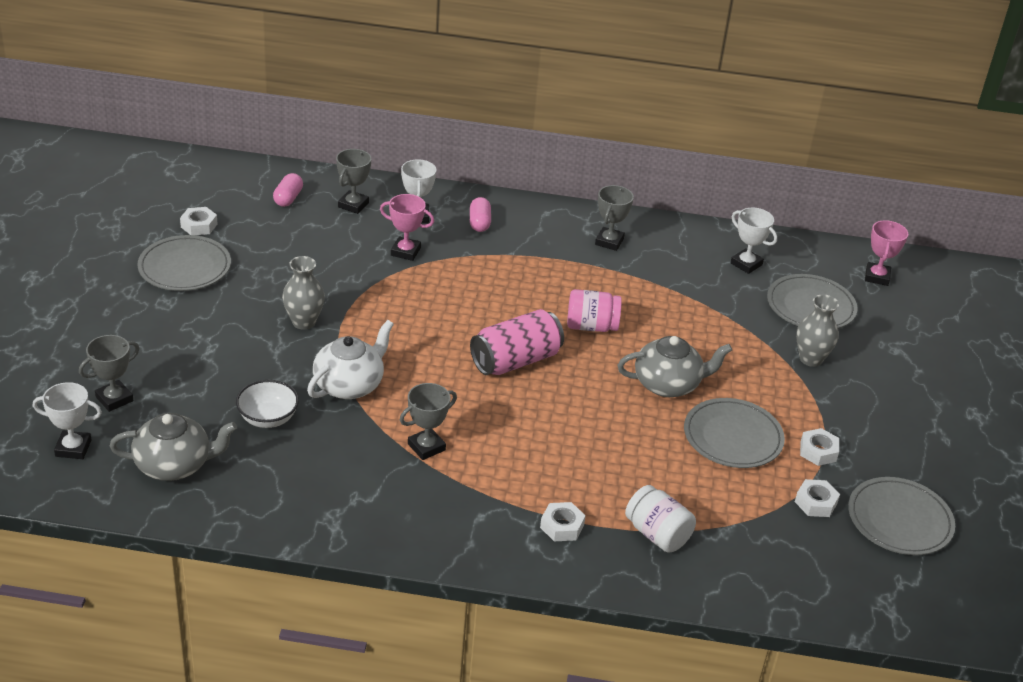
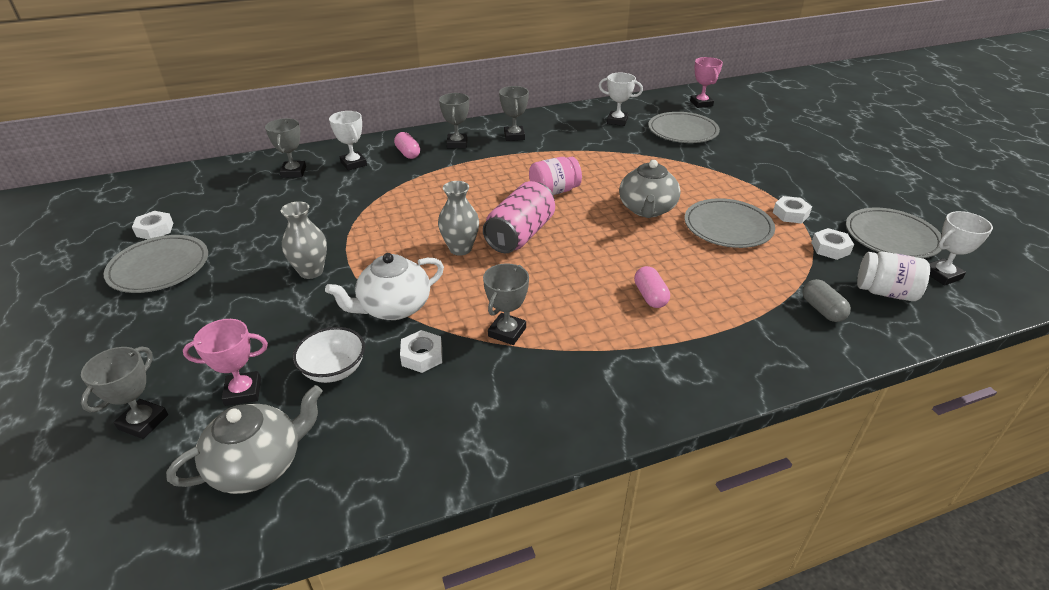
camera: 25 degrees left, 0 degrees up
white trophy [33,382,102,459] -> white trophy moved to [929,211,993,286]
pink capsule [273,173,303,207] -> pink capsule moved to [634,266,670,308]
white teapot [307,320,394,399] -> white teapot turned 135 degrees counterclockwise [325,253,444,320]
pink trophy [380,194,434,261] -> pink trophy moved to [183,319,268,406]
white nut [540,502,585,541] -> white nut moved to [400,330,442,373]
grey teapot [618,336,732,397] -> grey teapot turned 135 degrees clockwise [619,160,681,218]
white jar [625,485,696,553] -> white jar moved to [857,252,930,301]
grey vase [796,294,839,367] -> grey vase moved to [438,181,479,256]
none -> grey trophy [439,93,469,148]
none -> grey capsule [803,279,851,322]

